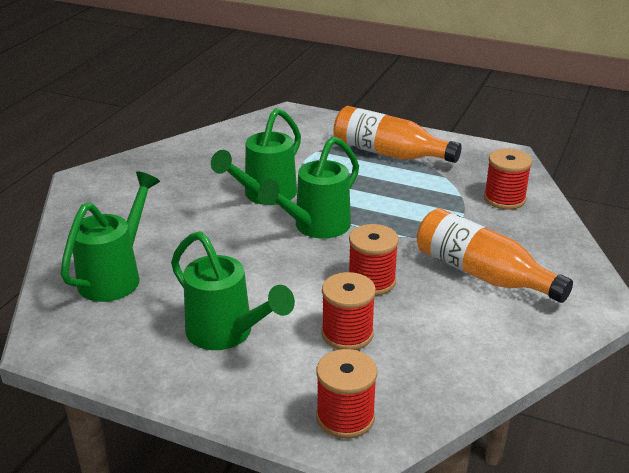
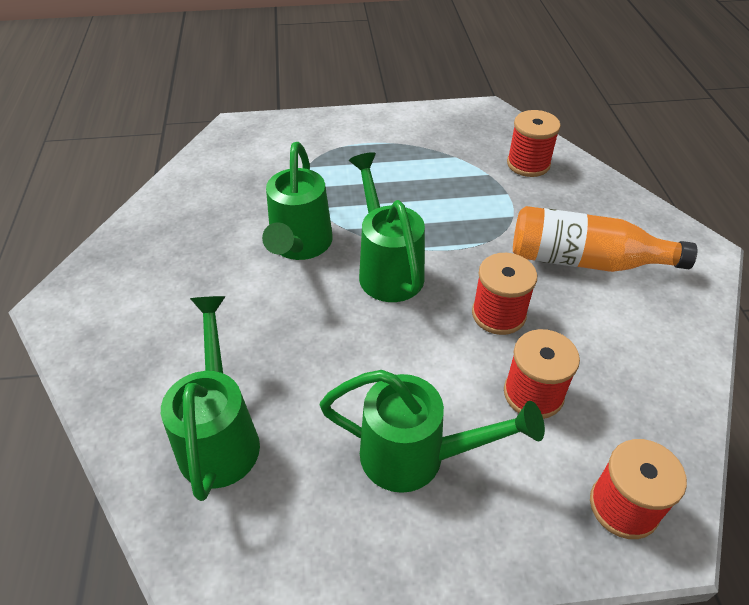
camera: 30 degrees left, 15 degrees up
green watering can [258,137,359,239] -> green watering can turned 150 degrees clockwise [349,152,425,302]
orange bottle [333,106,462,163] -> none

